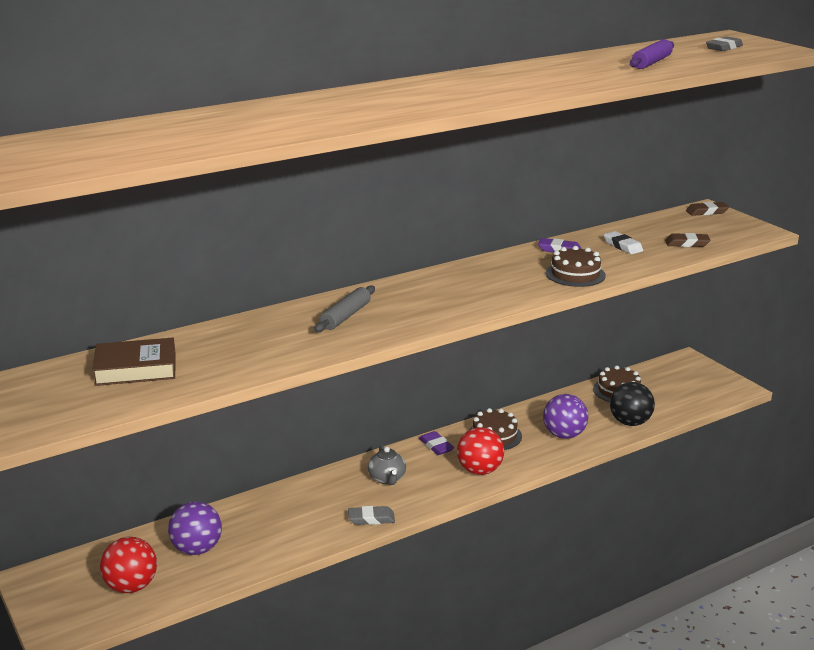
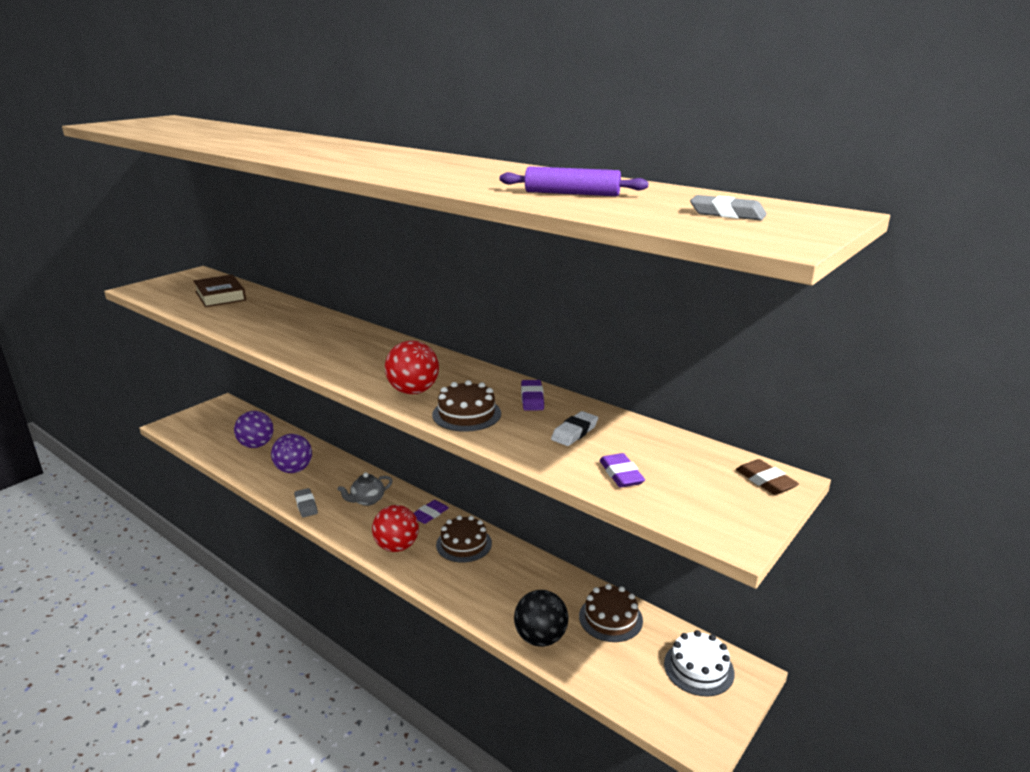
camera: 70 degrees right, 0 degrees up
red ball [100,537,157,593] -> red ball moved to [385,341,439,394]
grey rolling pin [314,286,375,332] -> none
purple ball [543,394,588,439] -> purple ball moved to [271,434,312,473]
brown eraser [665,233,711,247] -> purple eraser [600,453,645,488]
none -> white cake [664,630,735,697]

